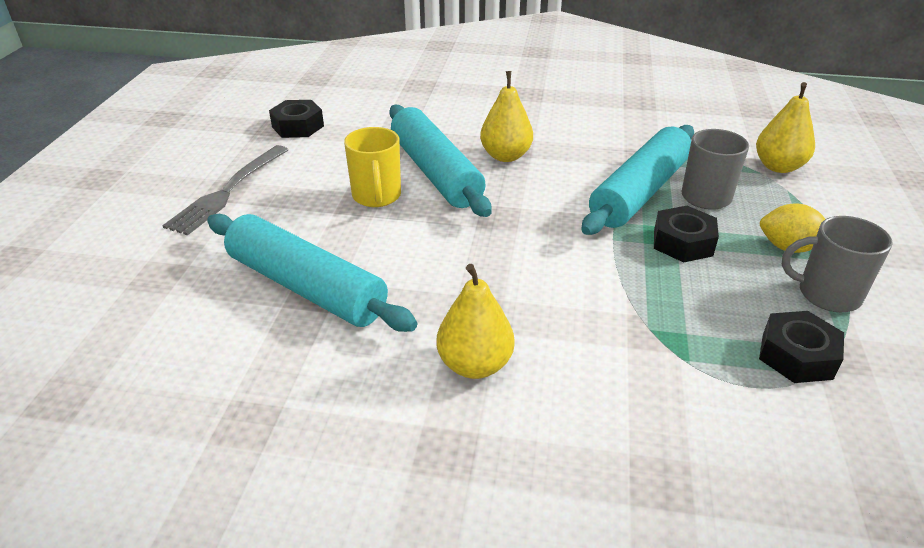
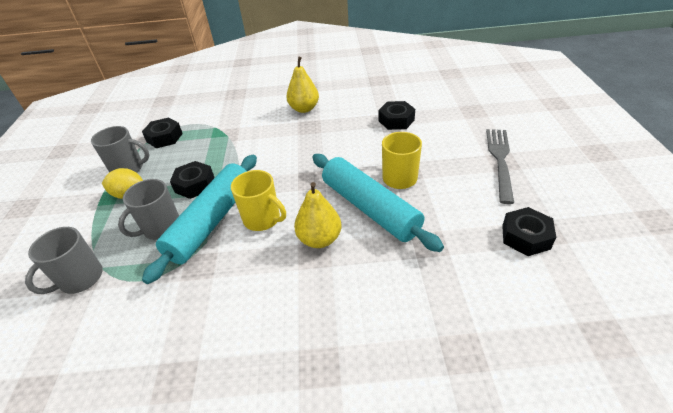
camera: 170 degrees right, 5 degrees up
turquoise rolling pin [207,214,417,332] -> black nut [378,101,415,130]
yellow pear [756,82,815,173] -> grey mug [25,227,103,294]
none -> yellow mug [231,170,286,231]

